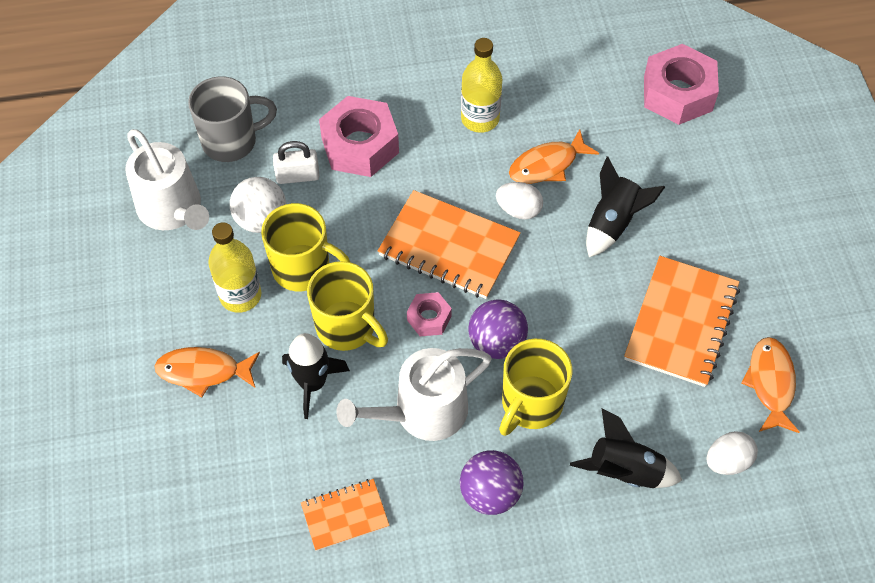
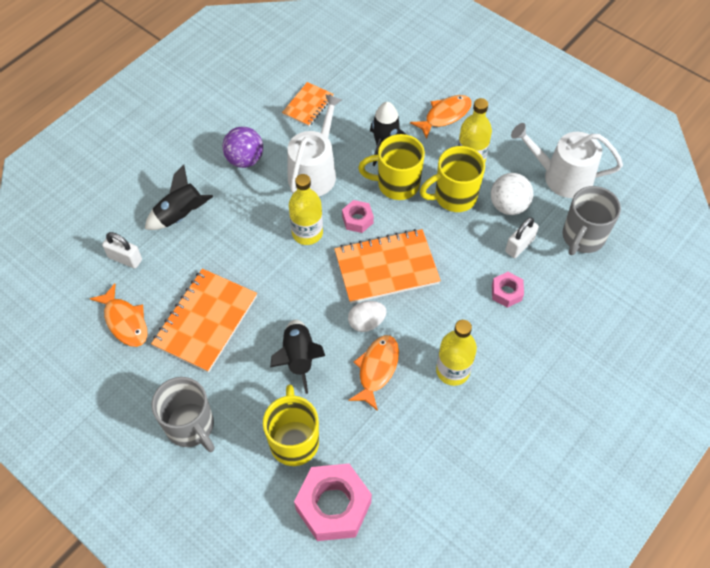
camera: 140 degrees right, 0 degrees up
pink nut [319,96,399,177] -> pink nut [492,272,524,308], size x0.51
purple ball [468,299,528,359] -> yellow bottle [289,174,323,245]
yellow mug [499,339,572,436] -> yellow mug moved to [263,384,319,466]
orange notebook [624,256,740,387] -> orange notebook turned 45 degrees clockwise [151,269,257,373]
white egg [706,431,758,475] -> white padlock [102,232,142,268]
none -> grey mug [152,377,215,452]

